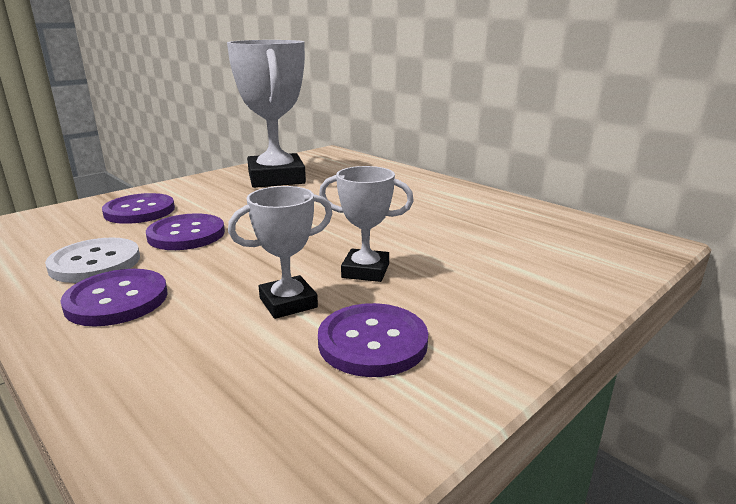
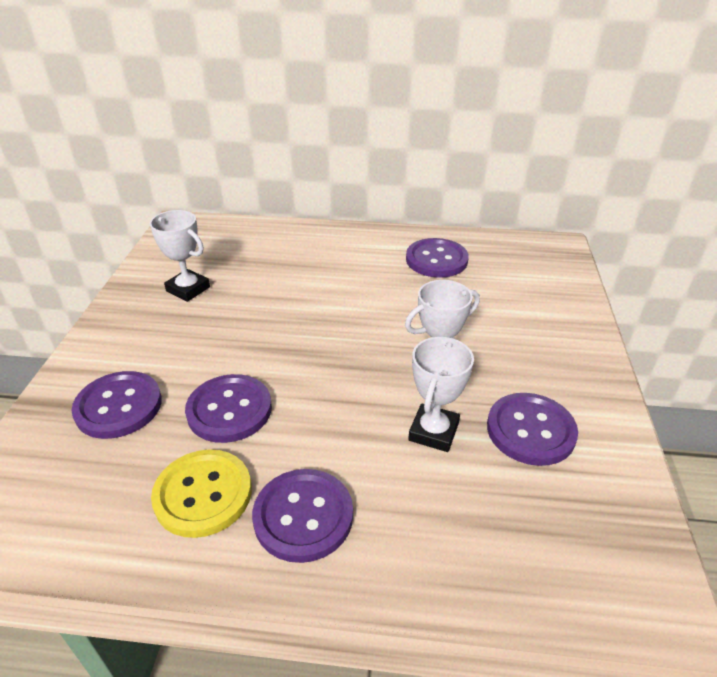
camera: 40 degrees left, 15 degrees up
white button [45,237,140,283] -> yellow button [151,449,252,538]
white trophy [227,40,306,188] -> white trophy [150,210,210,302], size x0.51
none -> purple button [406,238,469,278]

